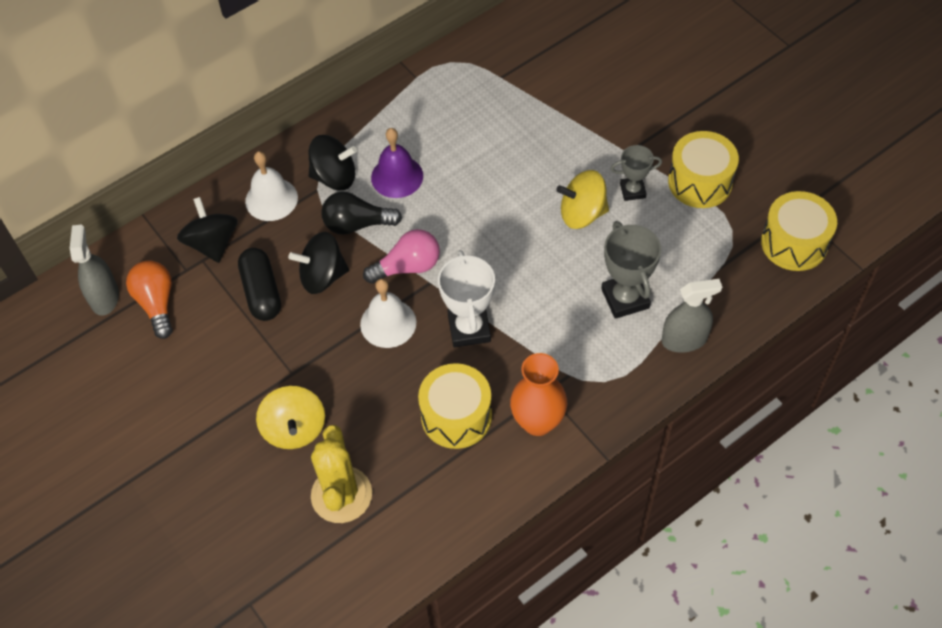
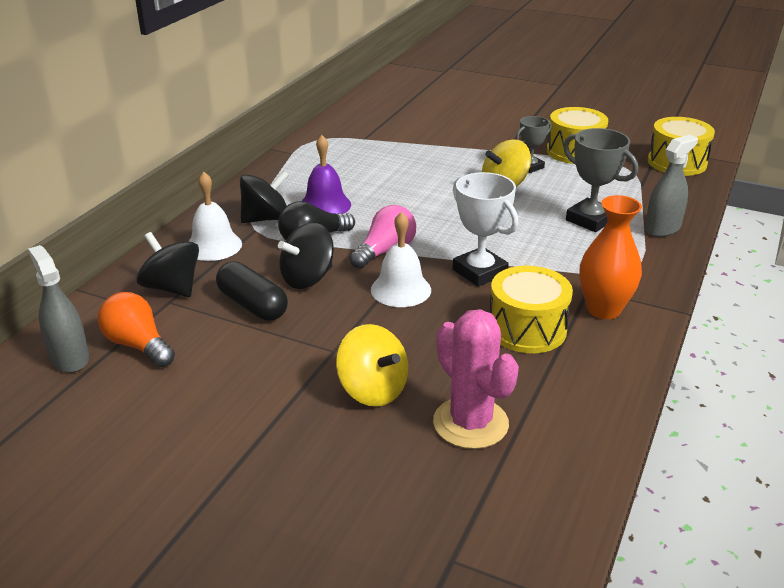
camera: 30 degrees left, 25 degrees down
yellow cactus [311,425,372,523] -> pink cactus [433,309,519,449]

